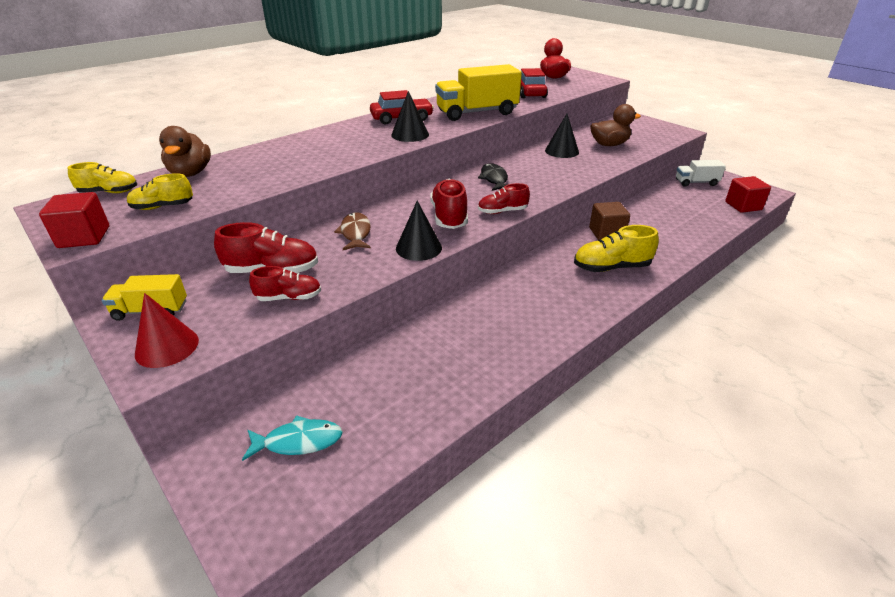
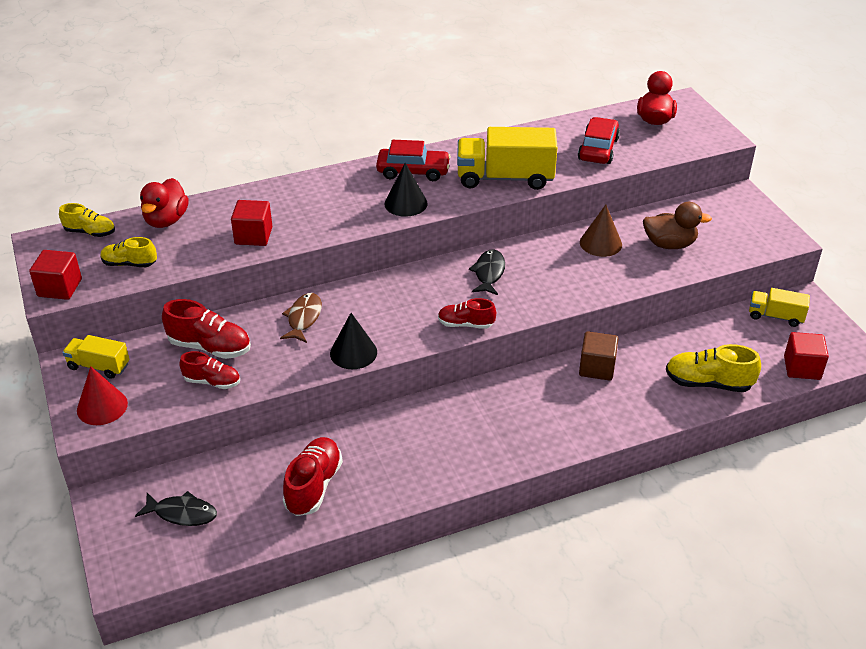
camera: 20 degrees right, 5 degrees up
brown duck [159,126,211,177] -> red duck [140,178,189,228]
turquoise fish [242,415,343,461] -> black fish [135,491,217,526]
red shoe [430,179,468,229] -> red shoe moved to [283,437,343,516]
black cone [545,114,579,158] -> brown cone [580,205,622,257]
yellow shoe [574,225,659,272] -> yellow shoe moved to [666,344,761,392]
white truck [676,160,726,187] -> yellow truck [749,288,810,327]
none -> red cube [231,200,272,246]

